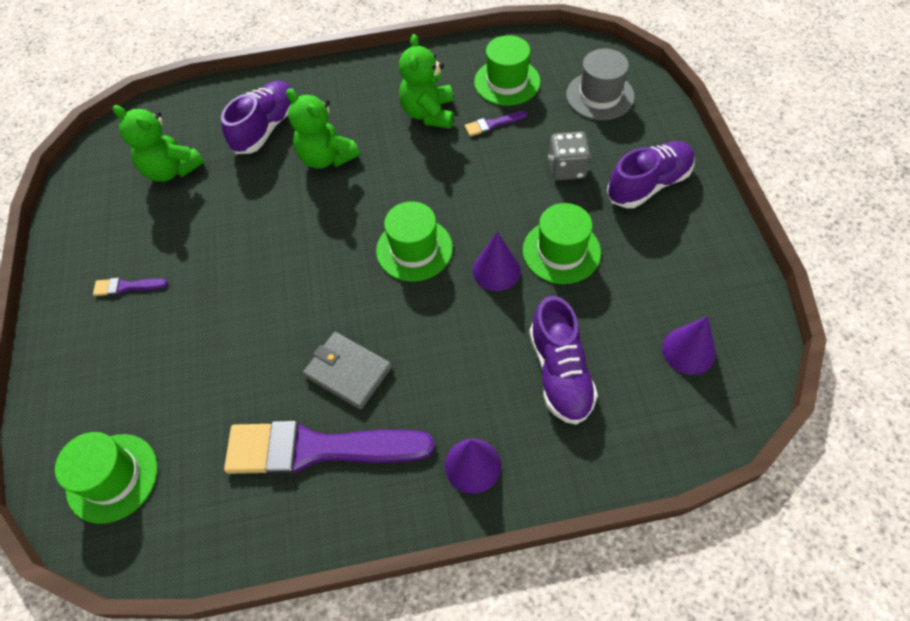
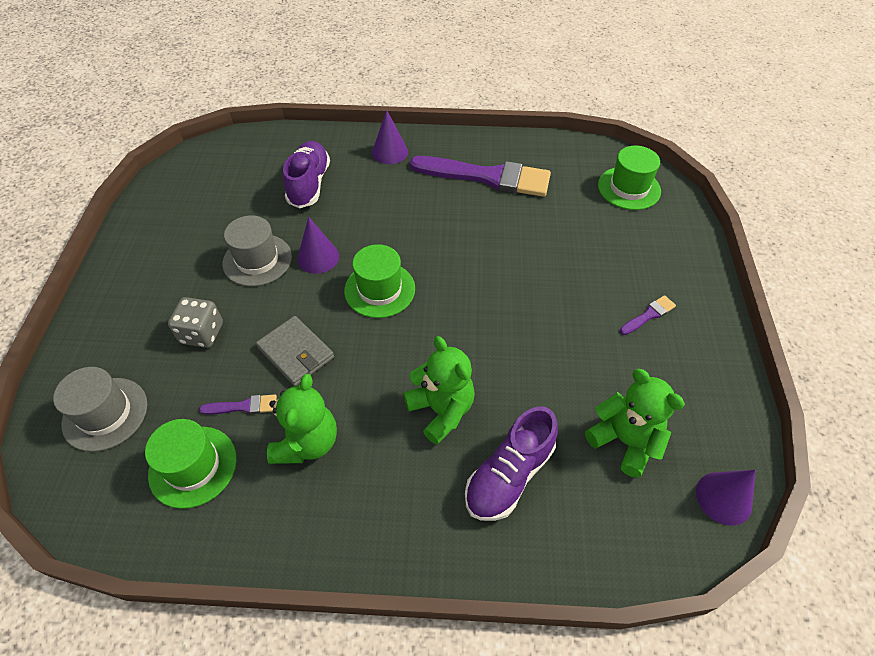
camera: 170 degrees left, 5 degrees down
purple brush [93,278,168,296] -> purple brush turned 45 degrees counterclockwise [620,295,676,335]
grey wallet [303,332,392,410] -> grey wallet moved to [256,316,334,386]
green hat [523,203,601,284] -> grey hat [222,215,292,286]
purple shoe [607,141,695,208] -> none
purple cone [662,316,716,375] -> purple cone moved to [696,470,755,526]

